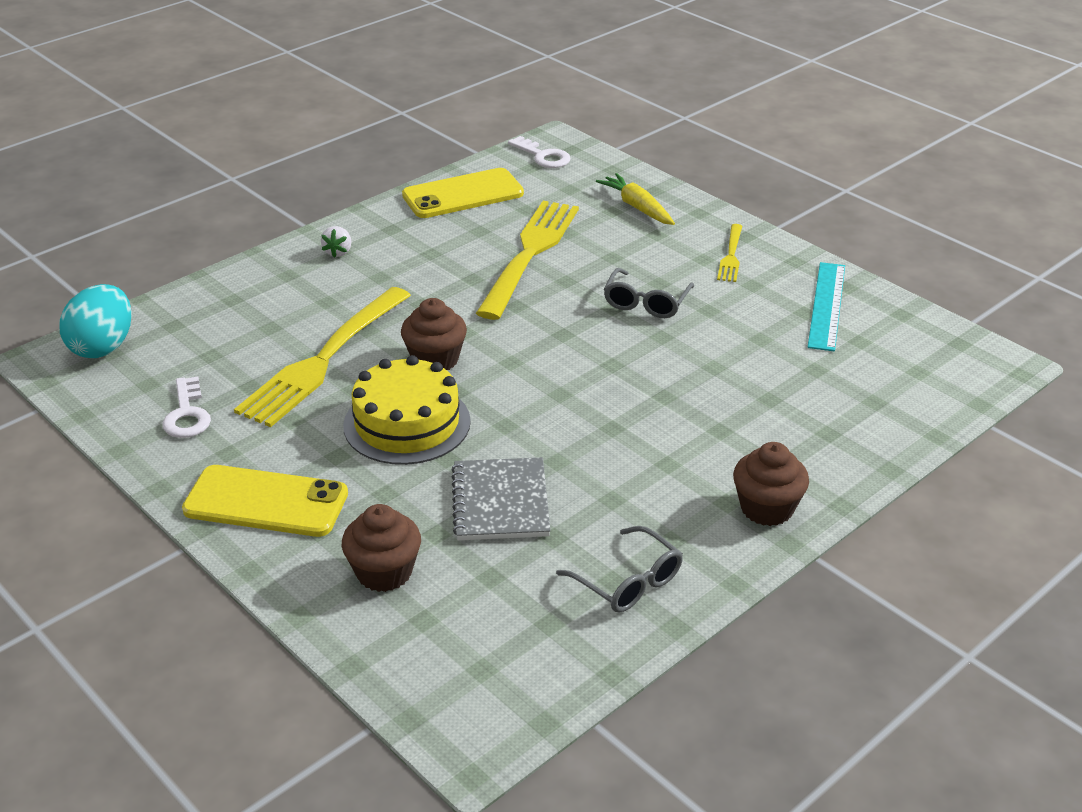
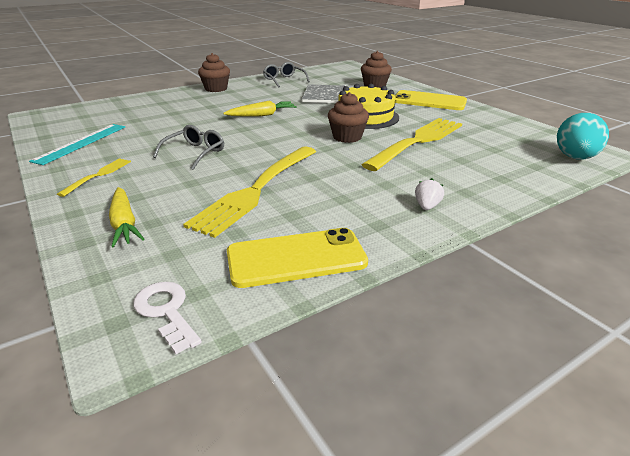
camera: 170 degrees left, 5 degrees down
white key [162,377,211,438] -> none
none -> yellow carrot [223,100,297,117]

